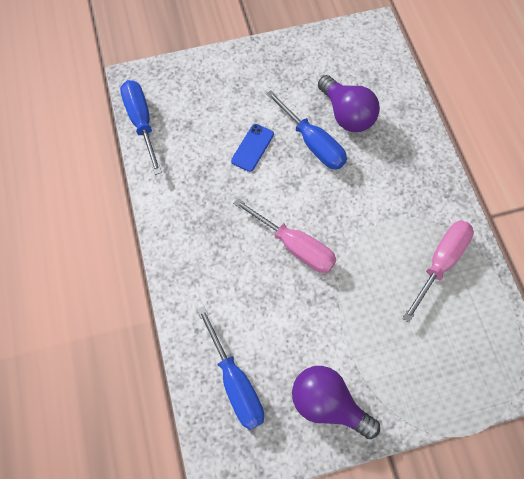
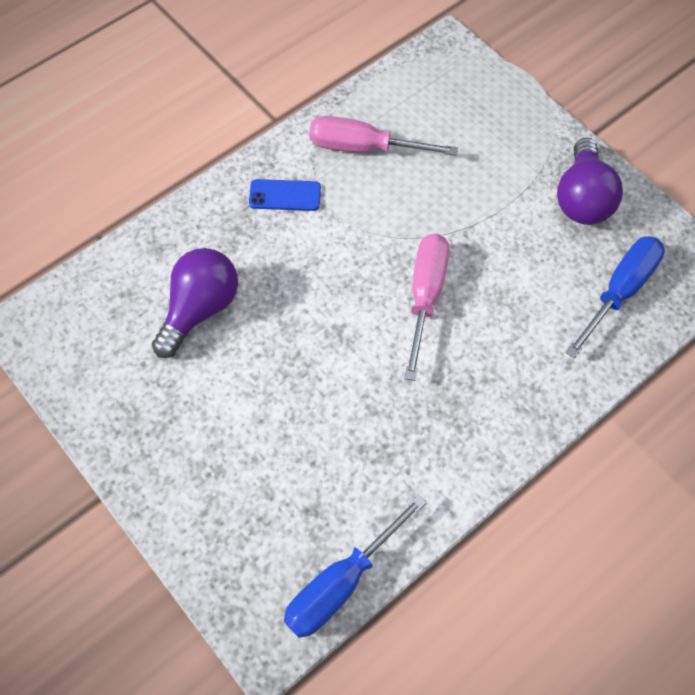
camera: 115 degrees left, 5 degrees down
blue phone [231,124,274,172] -> blue phone moved to [249,179,321,211]
blue screwdriver [266,90,347,170] -> none

